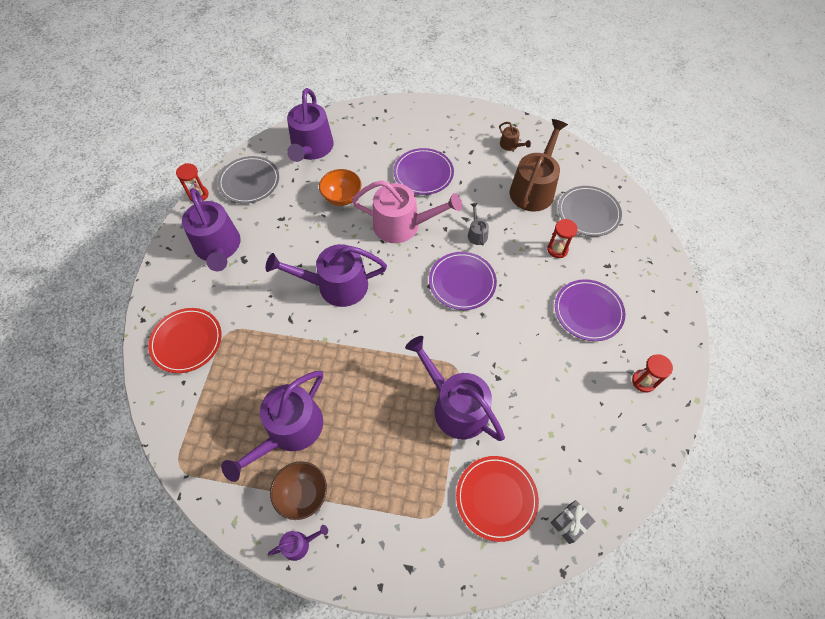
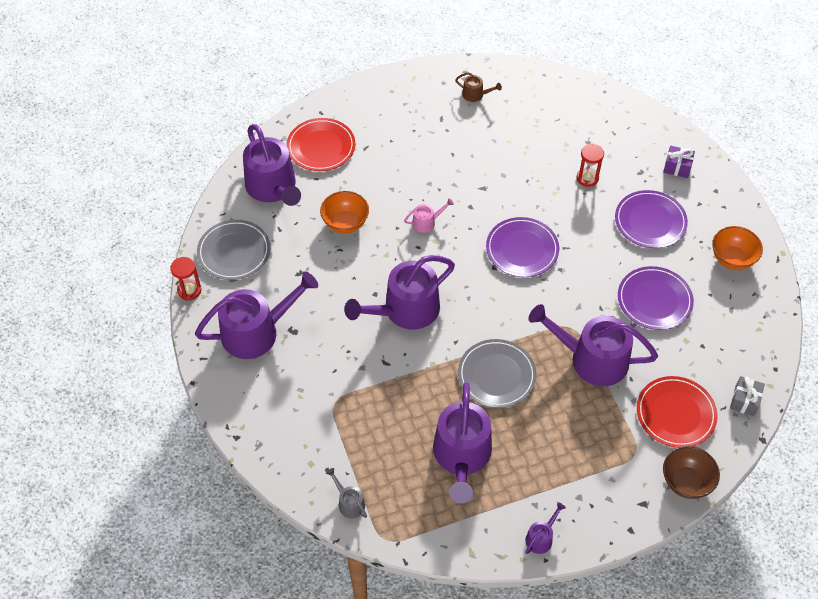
camera: 30 degrees left, 5 degrees down
red plate [148,308,222,373] -> red plate moved to [286,118,355,171]
purple watering can [182,188,241,271] -> purple watering can turned 60 degrees counterclockwise [195,272,318,359]
brown bowl [270,461,327,520] -> brown bowl moved to [663,446,720,499]
pink watering can [352,180,462,243] -> pink watering can [404,198,454,233], size x0.44
purple plate [394,148,454,195] -> purple plate moved to [618,266,694,330]
grey watering can [468,203,489,246] -> grey watering can moved to [326,468,367,518]
brown watering can [510,119,568,212] -> none
grey plate [558,186,622,236] -> grey plate moved to [458,339,537,408]
red hourglass [632,354,673,393] -> orange bowl [712,226,763,270]
none -> purple gift [663,146,695,178]

